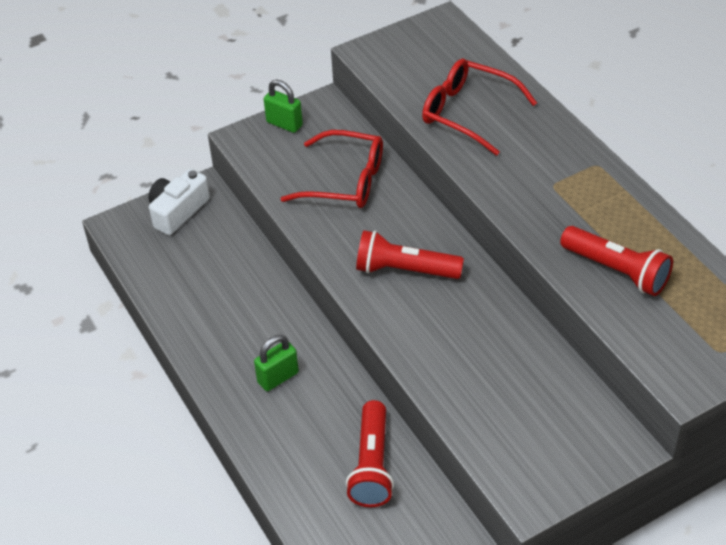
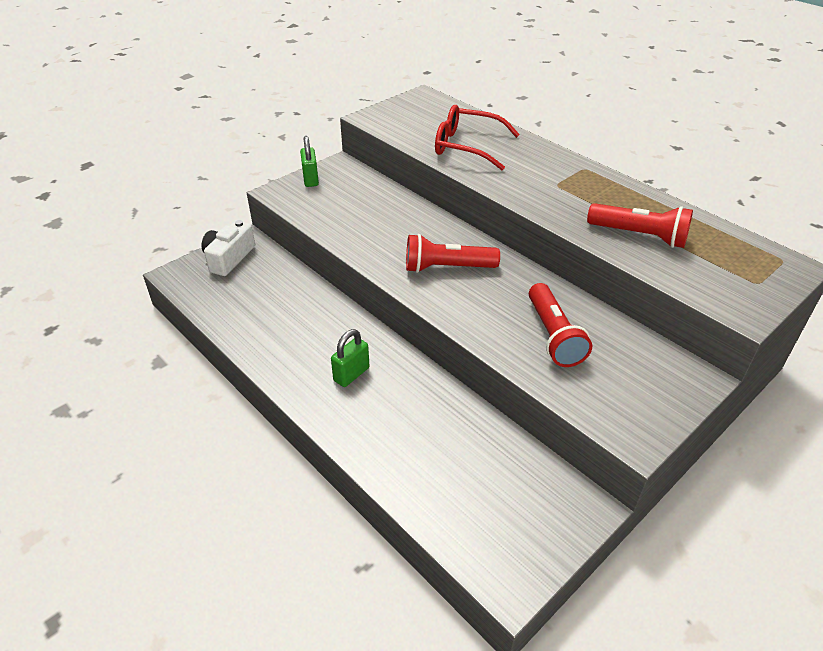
camera: 15 degrees left, 5 degrees down
green padlock [264,80,303,133] -> green padlock turned 60 degrees clockwise [300,136,319,187]
red glasses [281,130,383,208] -> none
red flashlight [346,400,394,507] -> red flashlight moved to [529,283,592,367]

